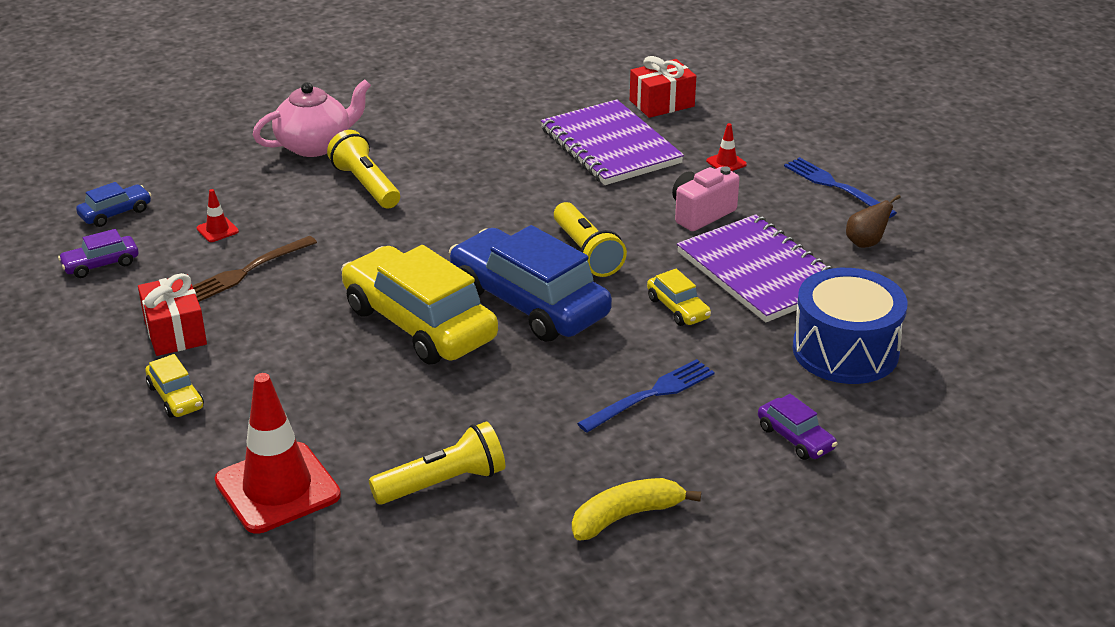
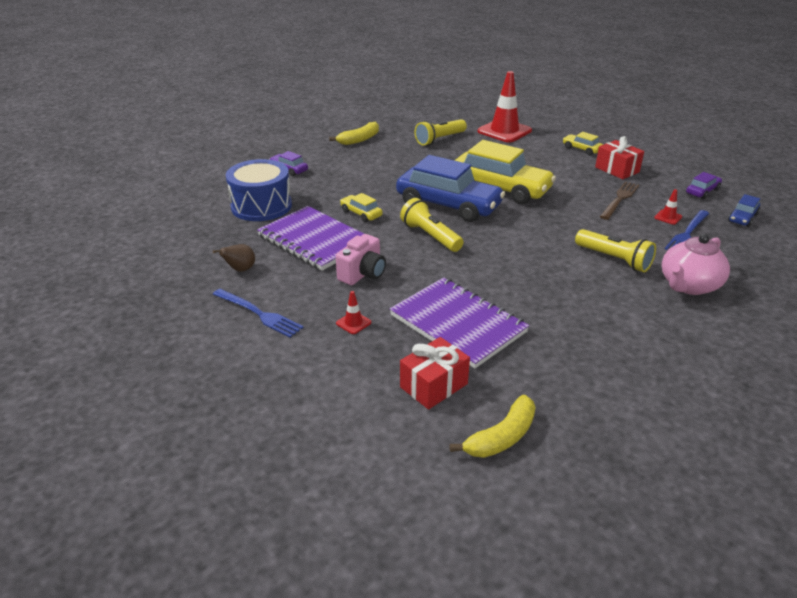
camera: 165 degrees right, 0 degrees up
blue fork [577,359,715,433] -> blue fork moved to [665,210,709,250]
none -> yellow banana [449,395,536,458]

